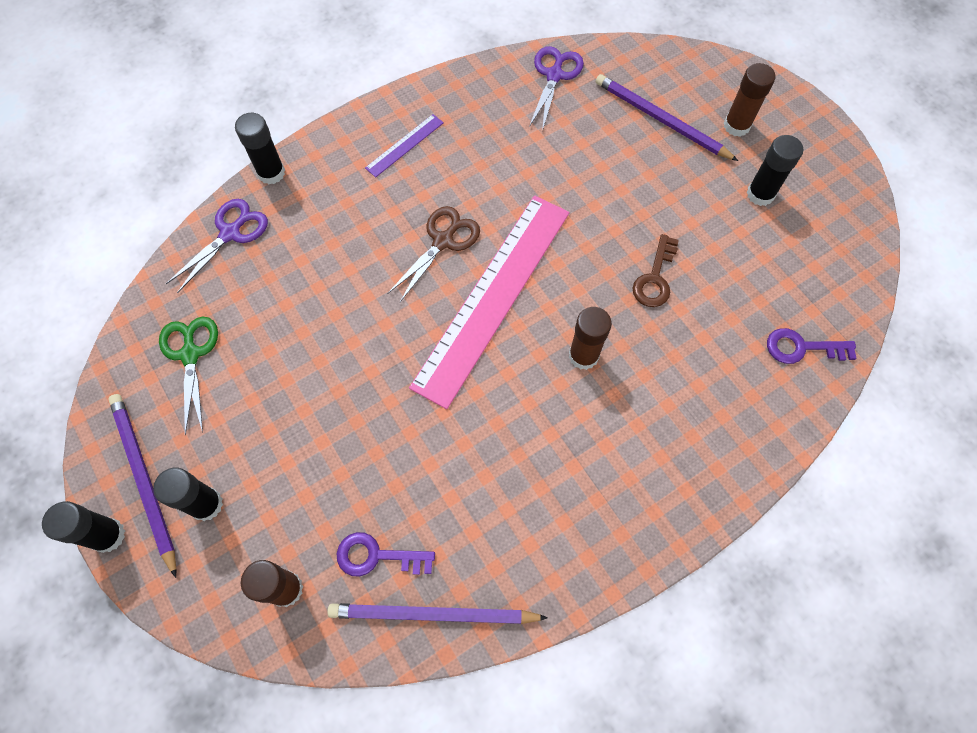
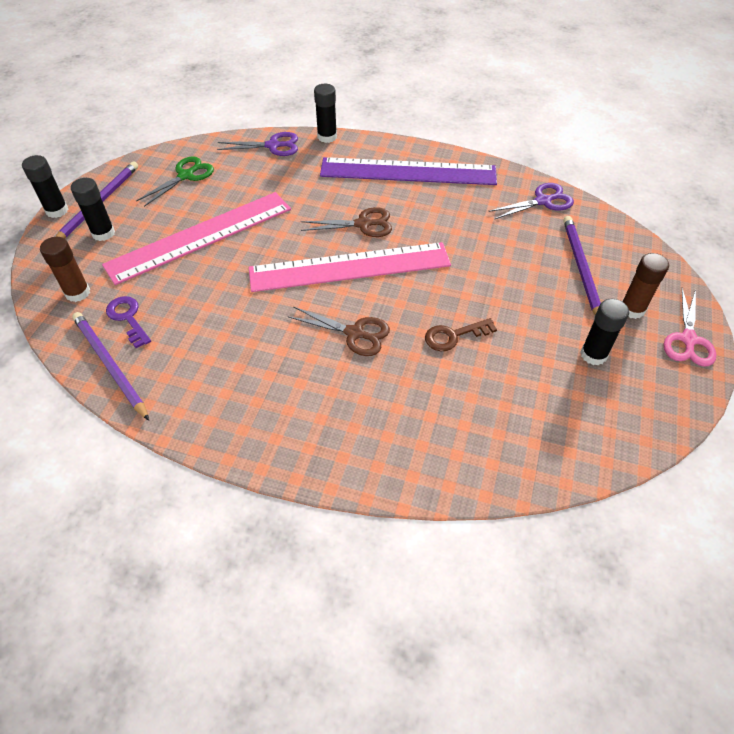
camera: 50 degrees right, 15 degrees down
purple ruler [365,114,444,177] -> purple ruler [320,157,497,185], size x2.45
brown glue stick [569,307,612,370] -> brown scissors [288,307,390,356]
purple key [767,328,857,364] -> none
none -> pink ruler [102,192,291,285]
none -> pink scissors [663,288,717,367]

